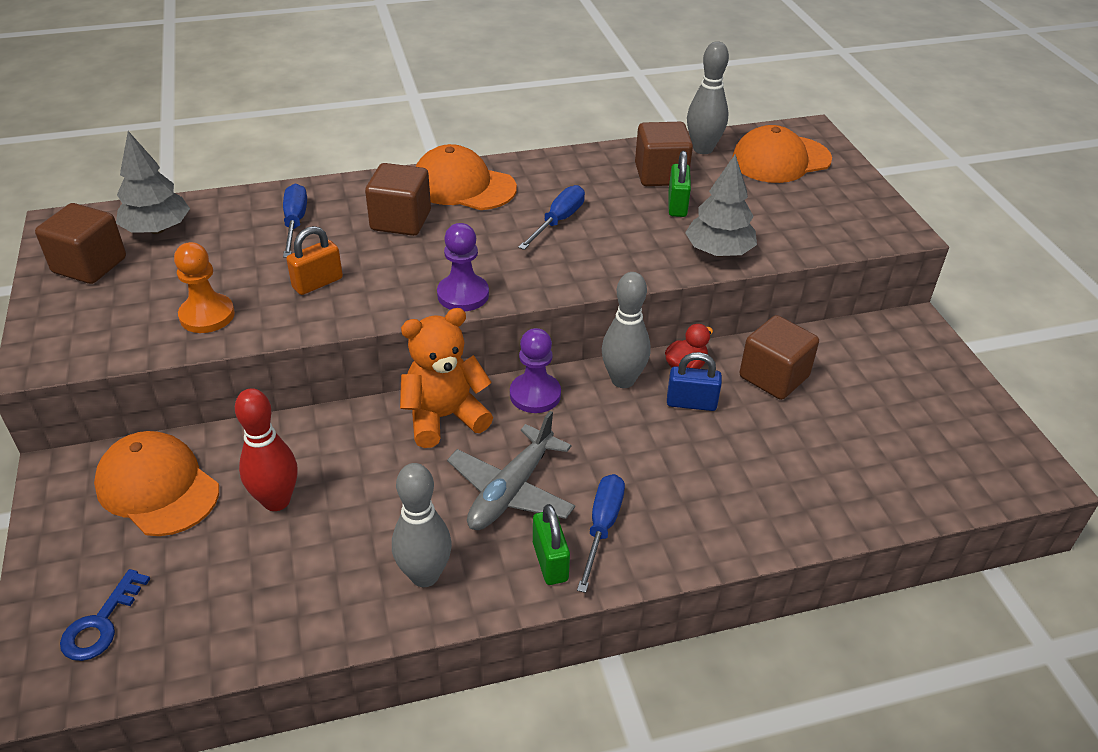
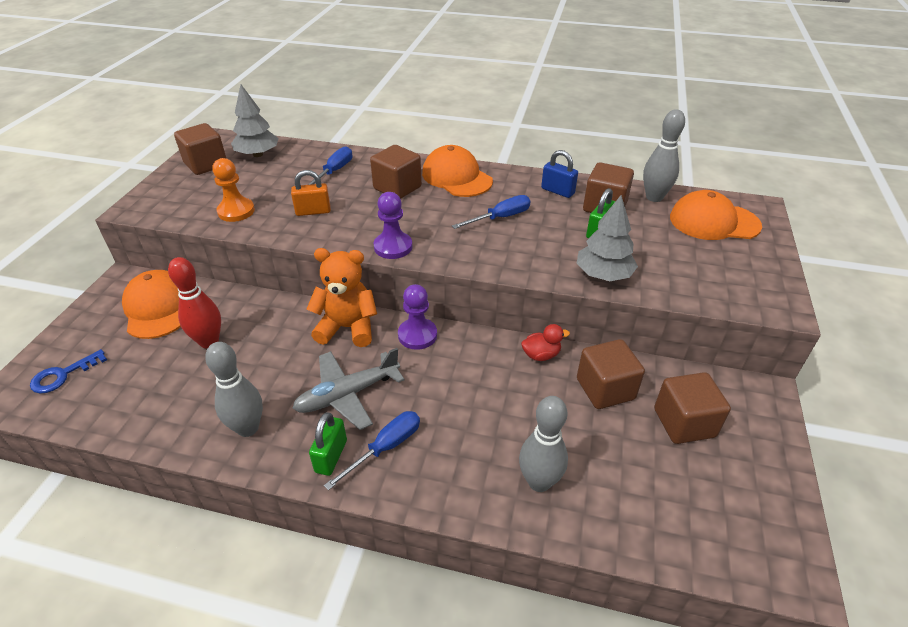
camera: 30 degrees right, 0 degrees up
grey bowling pin [602,272,650,388] -> grey bowling pin moved to [519,396,568,492]
blue padlock [667,352,722,411] -> blue padlock moved to [541,150,578,198]
none -> brown cube [654,372,731,444]

